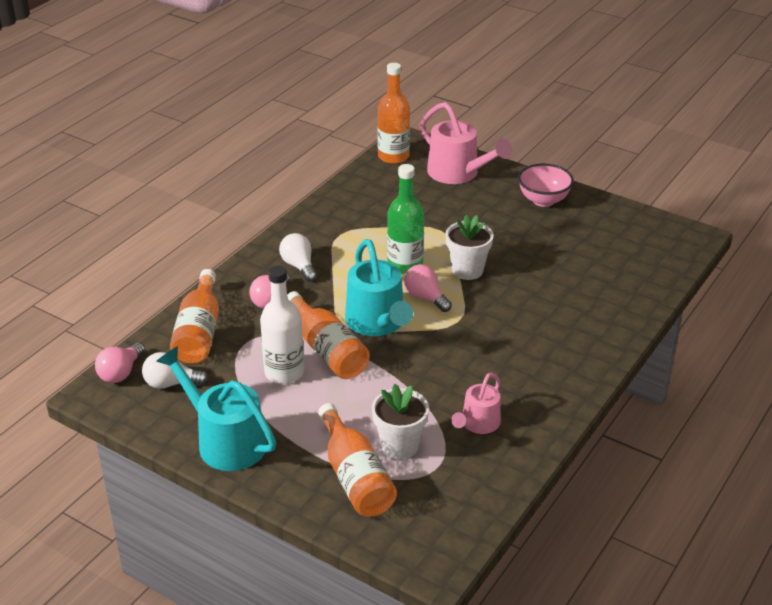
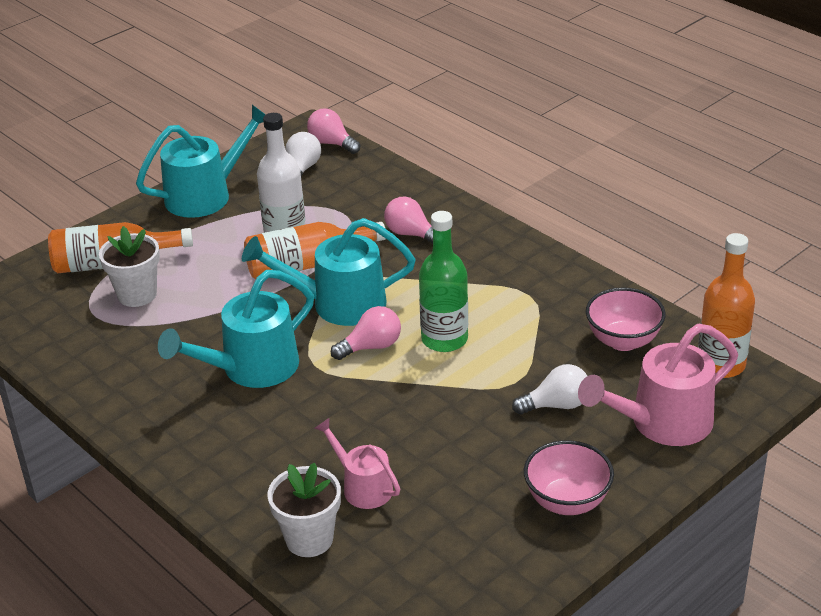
camera: 105 degrees right, 0 degrees up
orange bottle [170,269,219,363] -> none
white light bulb [279,233,317,282] -> white light bulb moved to [512,364,587,415]
white flower pot [445,214,494,280] -> white flower pot moved to [267,463,341,557]
pink watering can [451,372,501,434] -> pink watering can moved to [314,418,400,509]
none -> turquoise watering can [158,270,314,388]
none -> pink bowl [586,287,666,351]

